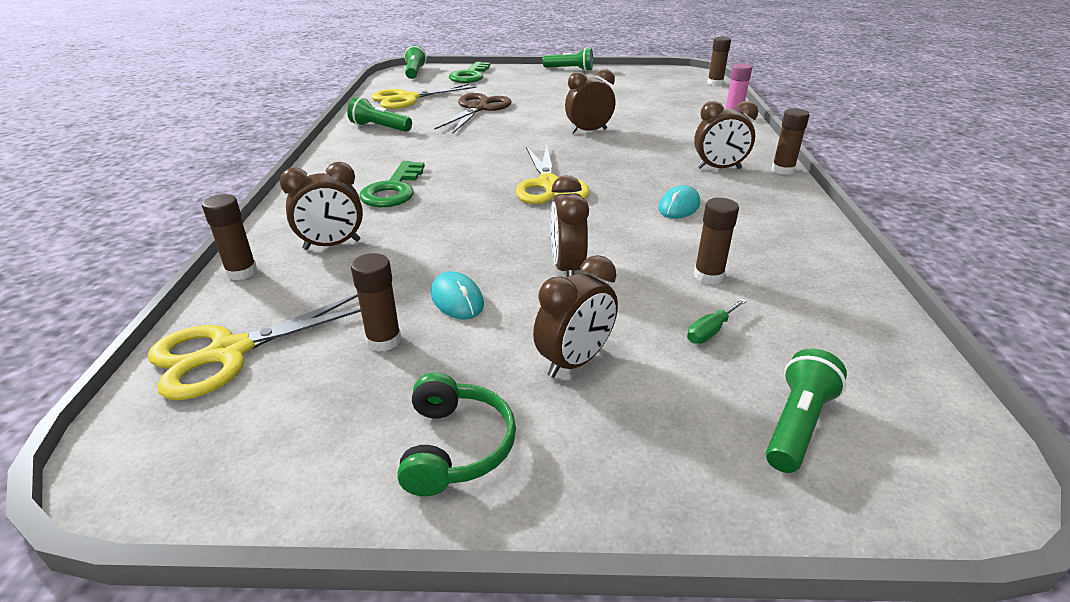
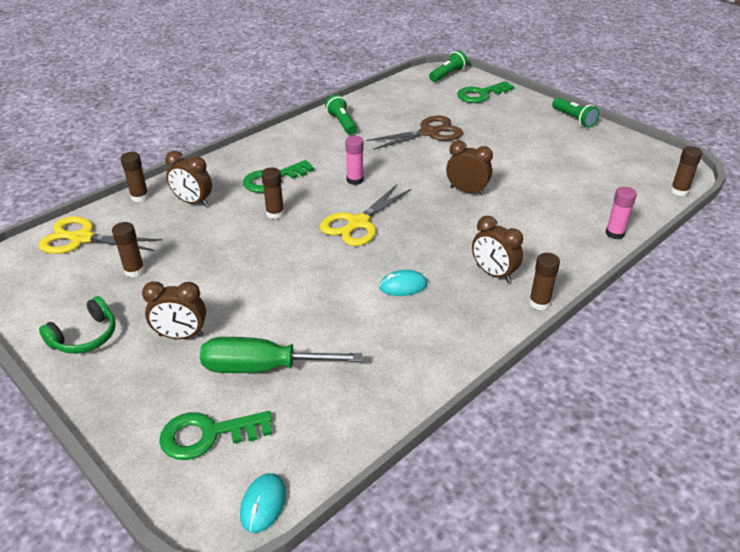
camera: 45 degrees right, 5 degrees up
yellow scissors [371,84,477,109] -> none
turquoise mouse [431,271,484,319] -> turquoise mouse moved to [240,473,286,533]
brown clock [551,175,589,277] -> none
green screwdriver [687,298,747,344] -> green screwdriver [200,337,363,373], size x2.46
brown glue stick [694,198,739,284] -> brown glue stick moved to [261,167,284,219]
green flashlight [766,348,847,473] -> green key [159,411,272,460]
none -> pink glue stick [345,136,364,185]

